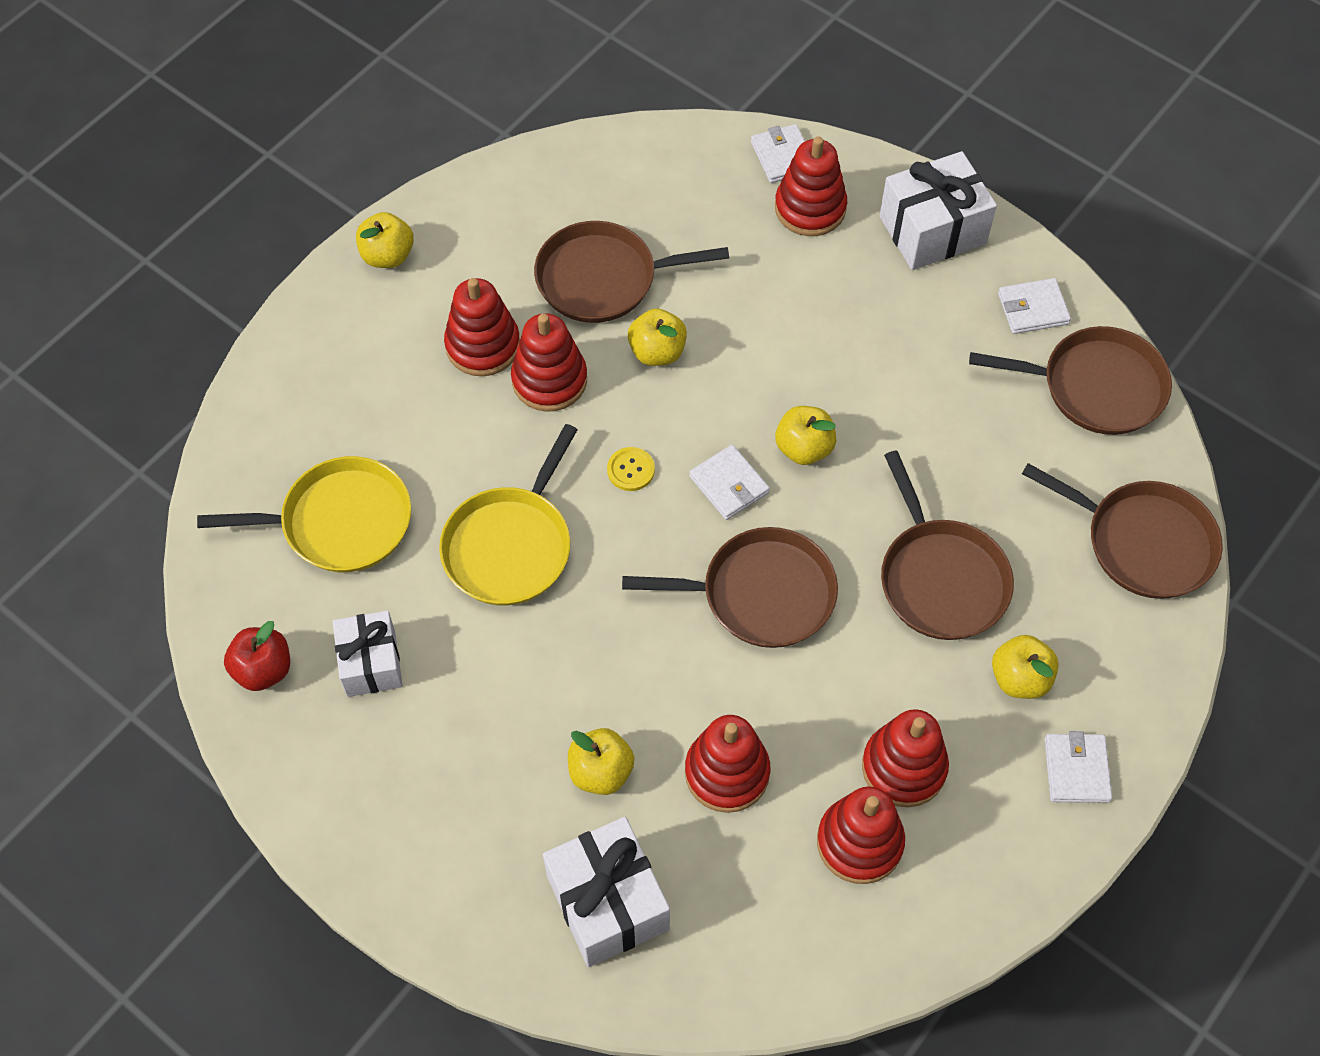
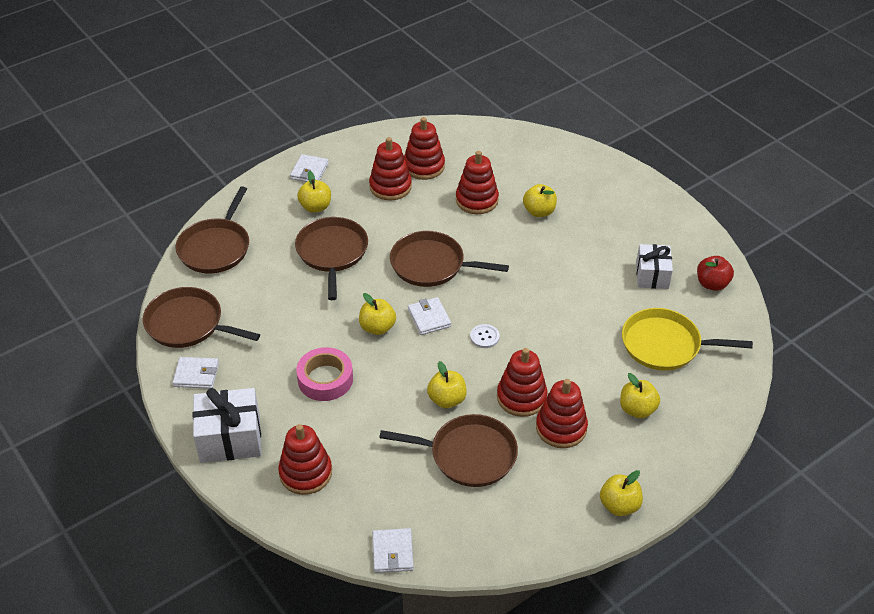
camera: 165 degrees left, 15 degrees down
yellow pan [439,424,578,605] -> none
white gift [543,817,670,967] -> none
yellow button [607,447,655,491] -> white button [470,324,500,348]
white wallet [751,124,805,183] -> white wallet moved to [372,528,414,573]
brown pan [1022,463,1223,599] -> brown pan turned 120 degrees counterclockwise [176,186,249,273]
none -> pink tape [296,347,353,401]
none -> yellow apple [620,373,660,418]

